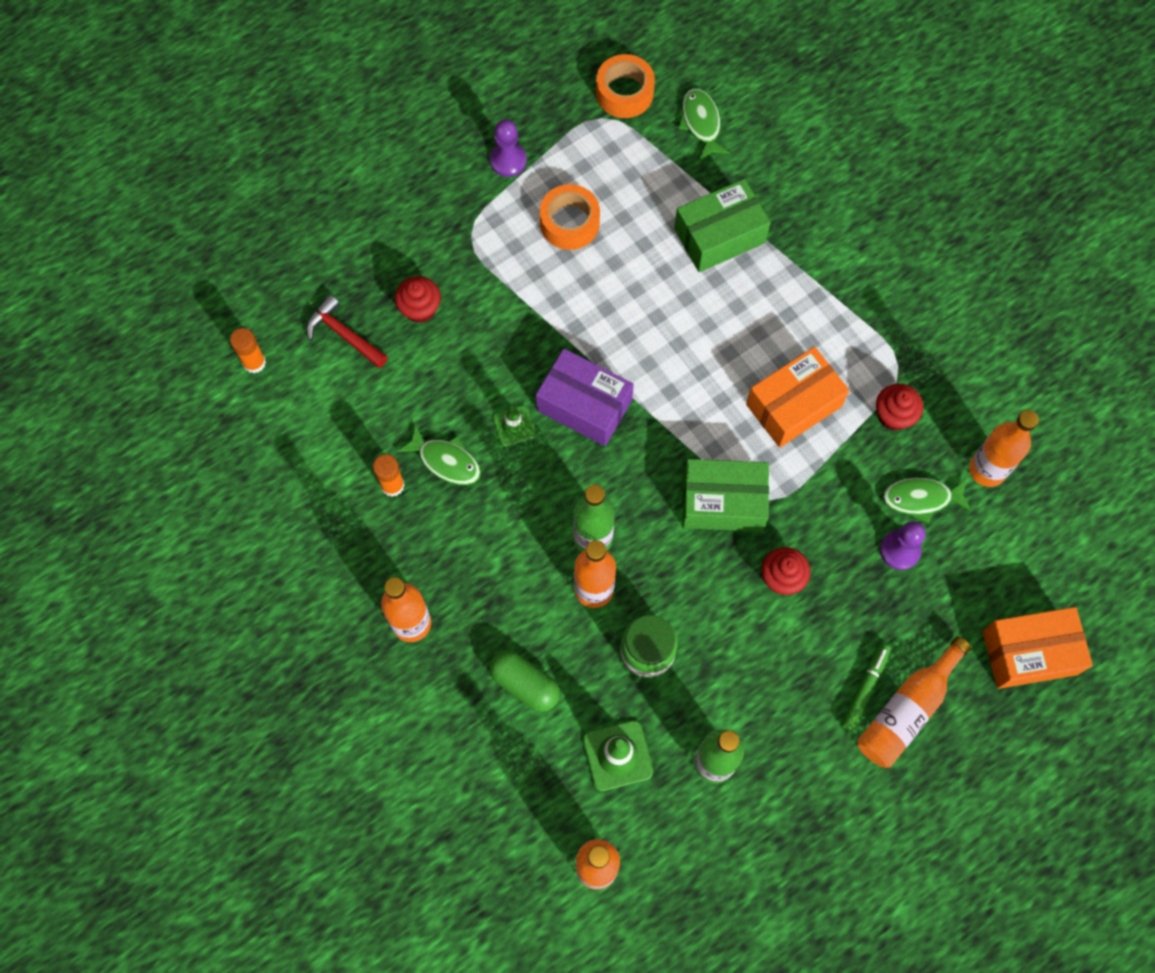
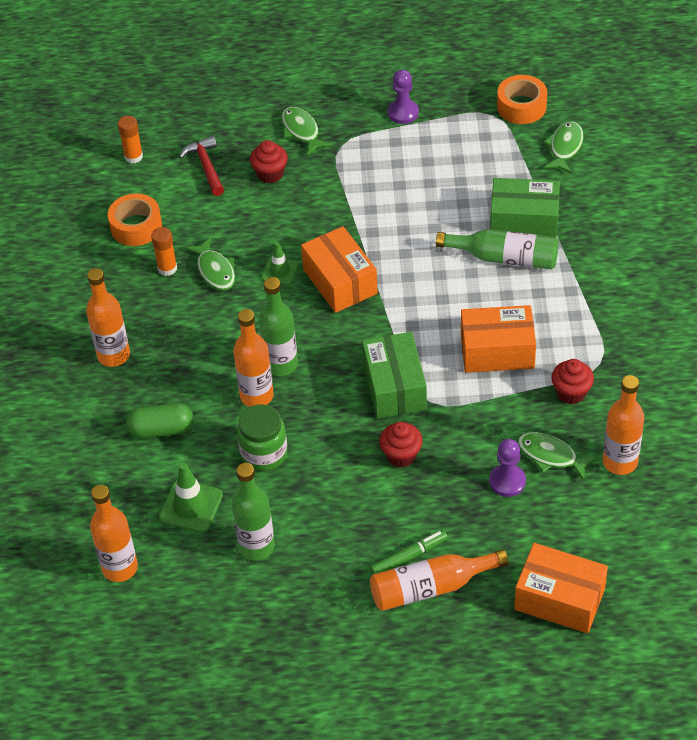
camera: 35 degrees right, 20 degrees down
green capsule [489,650,560,712] -> green capsule turned 75 degrees counterclockwise [126,403,193,438]
purple box [536,348,634,446] -> orange box [301,226,378,313]
orange tape [540,184,600,250] -> orange tape moved to [108,193,162,246]
green box [682,459,769,532] -> green box turned 45 degrees clockwise [362,332,427,419]
none -> green fish [282,107,331,156]
none -> green bottle [436,229,559,269]

